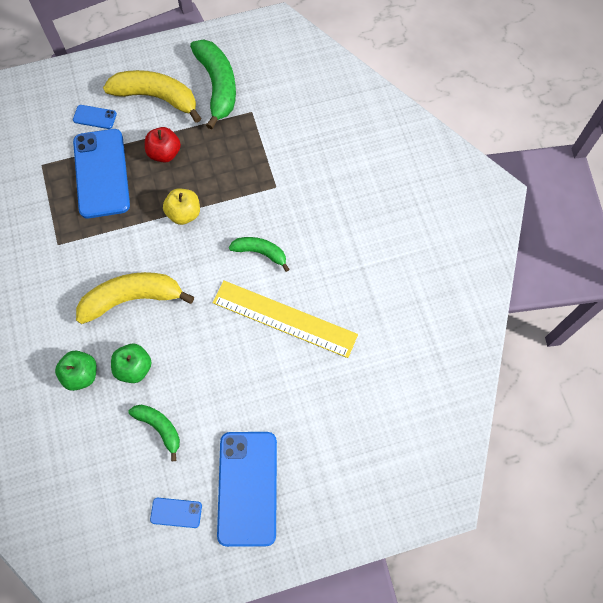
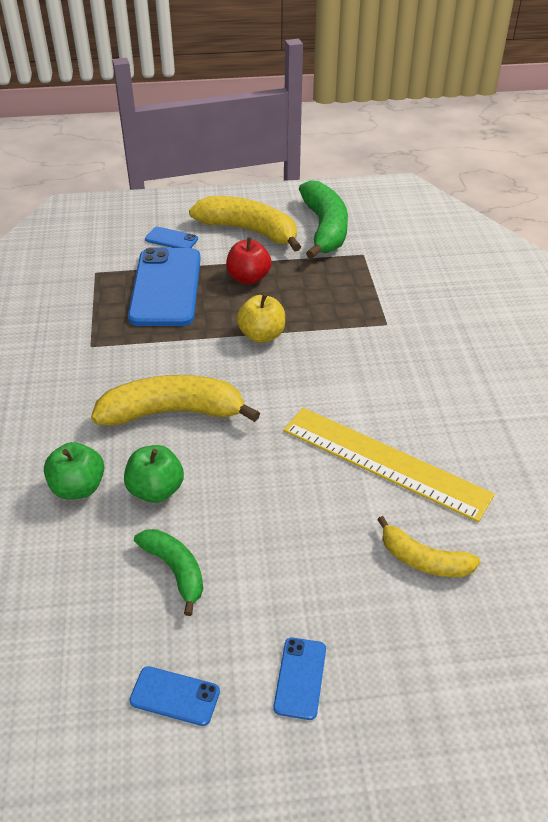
camera: 10 degrees right, 25 degrees down
blue phone [217,432,277,547] -> blue phone [274,637,326,720], size x0.44
green banana [229,237,290,272] -> none
none -> yellow banana [377,516,481,577]

